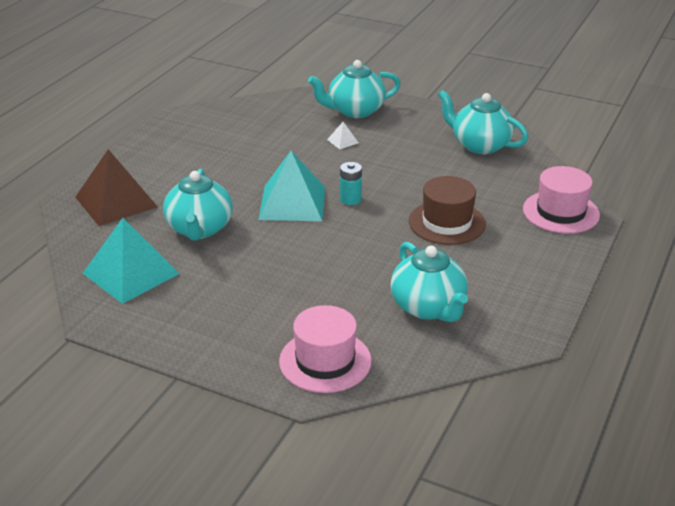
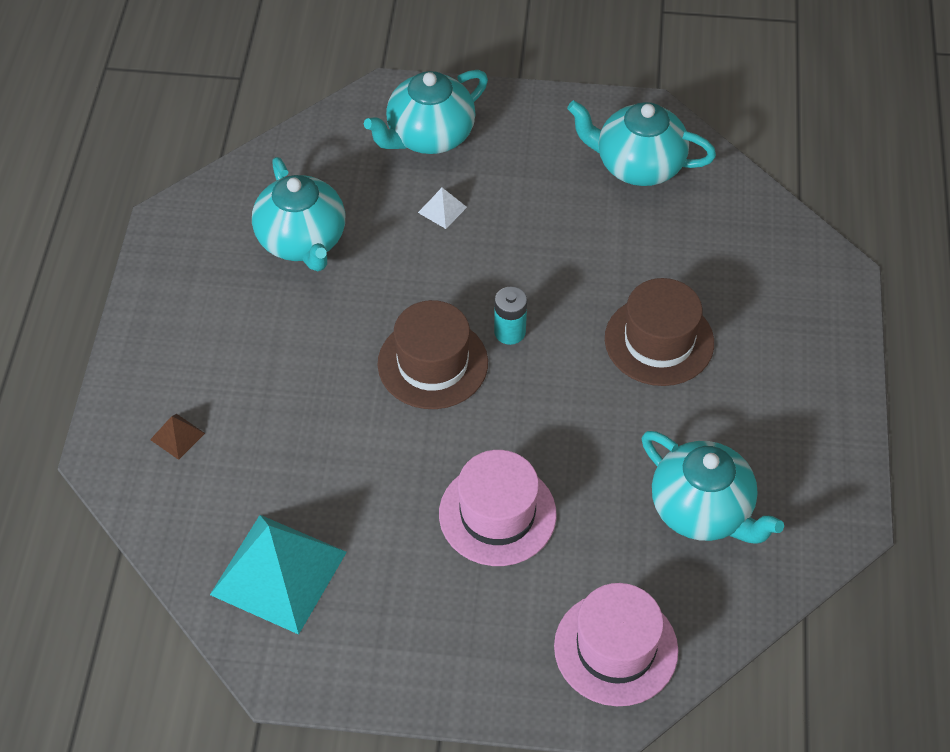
camera: 20 degrees left, 20 degrees up
brown pyramid [75,149,158,226] -> brown pyramid [150,414,205,460], size x0.41
turquoise teapot [163,169,233,241] -> turquoise teapot moved to [252,157,345,271]
turquoise pyramid [258,151,325,221] -> brown hat [378,300,488,409]
pink hat [523,166,600,234] -> pink hat moved to [439,450,557,566]

